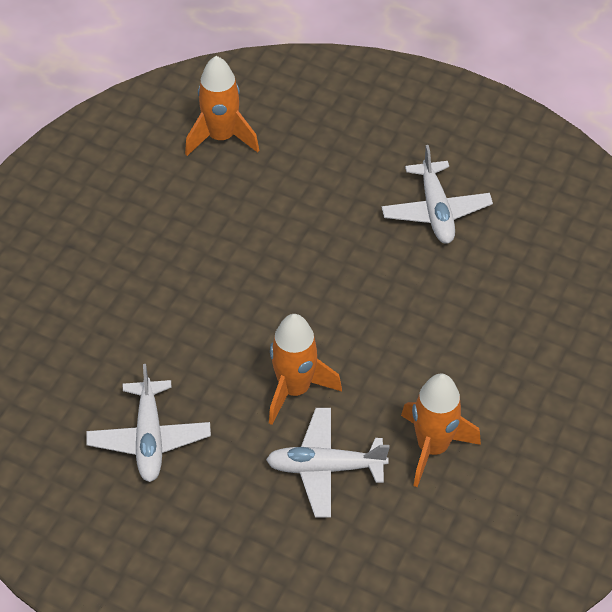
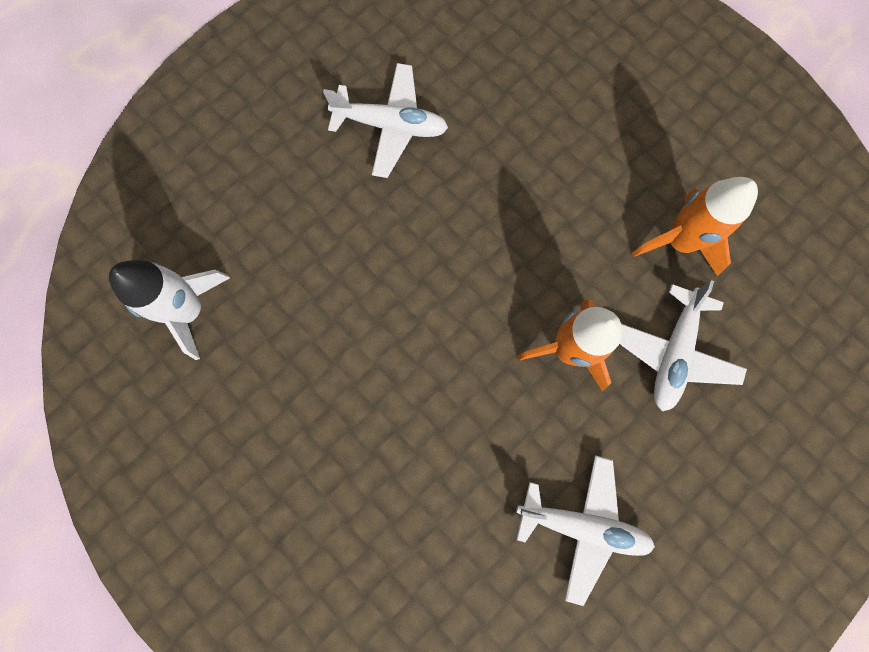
camera: 70 degrees left, 25 degrees up
orange rocket [185,56,259,156] -> white rocket [109,260,230,360]

